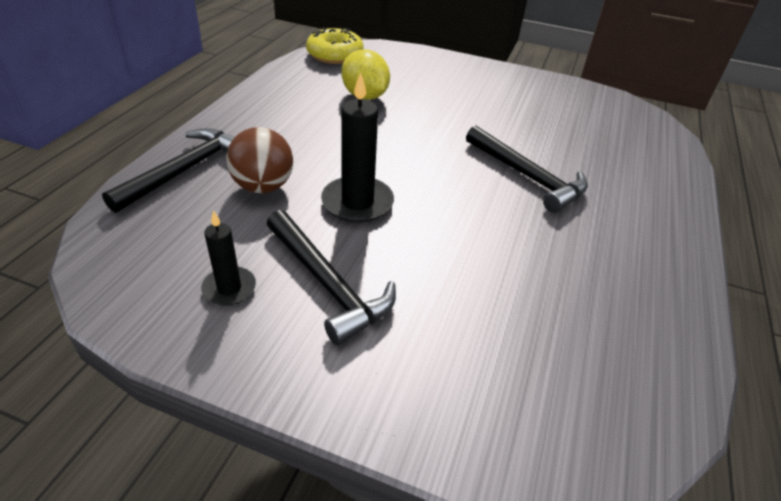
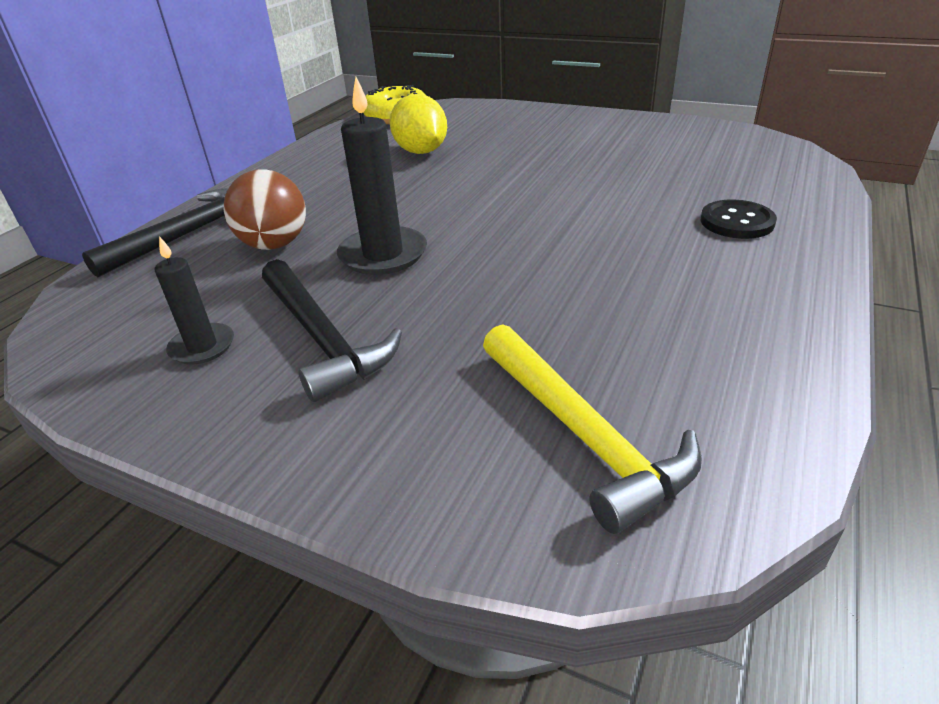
camera: 10 degrees right, 5 degrees down
black hammer [466,126,588,213] -> none
none -> yellow hammer [483,324,702,534]
none -> black button [701,200,777,239]

